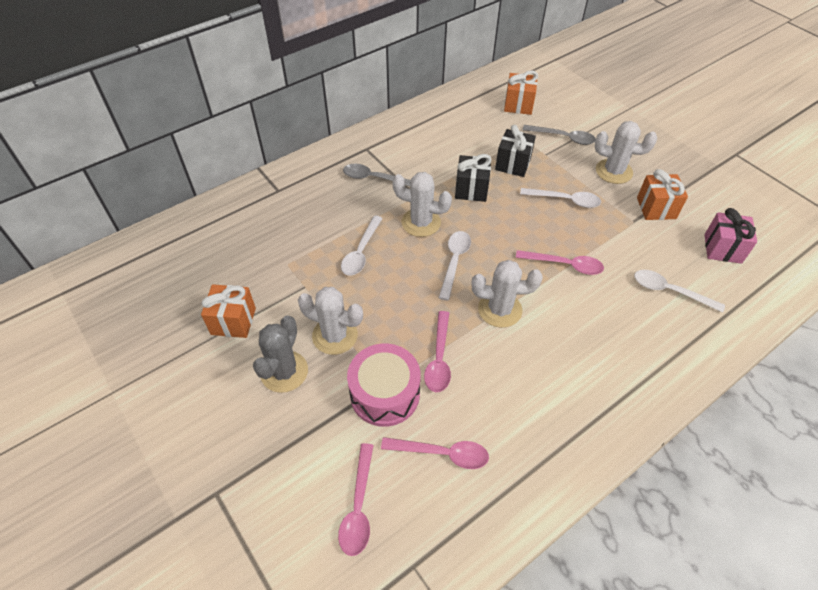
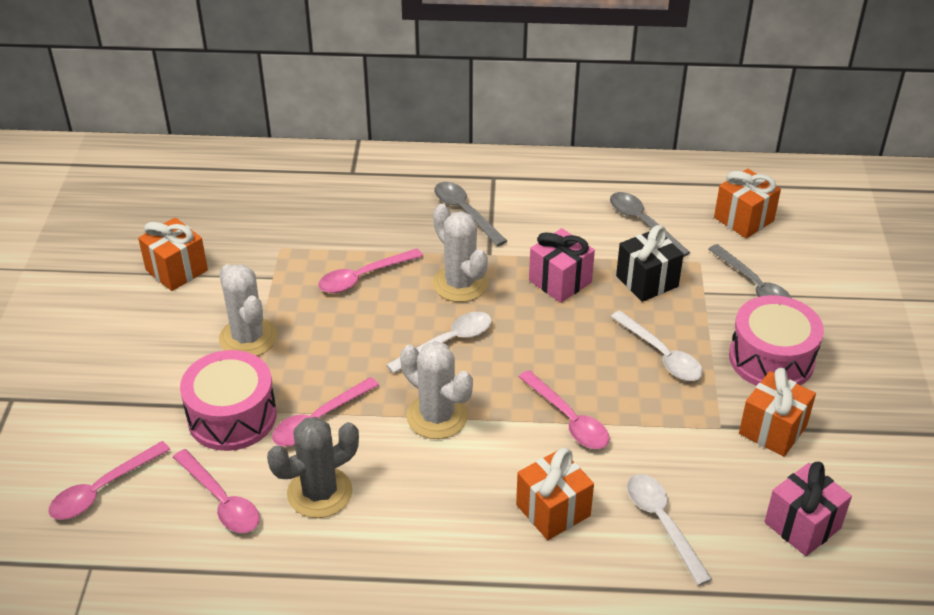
camera: 40 degrees right, 10 degrees down
grey cactus [253,315,308,393] -> grey cactus moved to [267,417,359,518]
white spoon [341,216,383,276] -> pink spoon [318,249,423,293]
black gift [455,154,492,202] -> pink gift [529,228,595,303]
white cactus [595,121,657,184] -> pink drum [729,295,824,386]
none -> orange gift [516,448,594,540]
none -> grey spoon [610,192,690,257]

